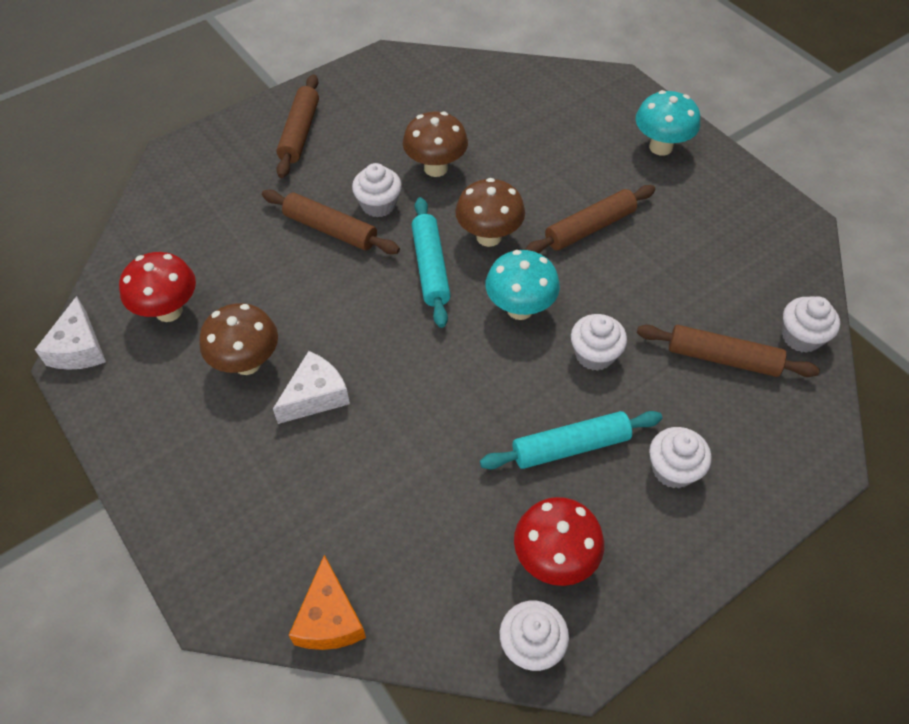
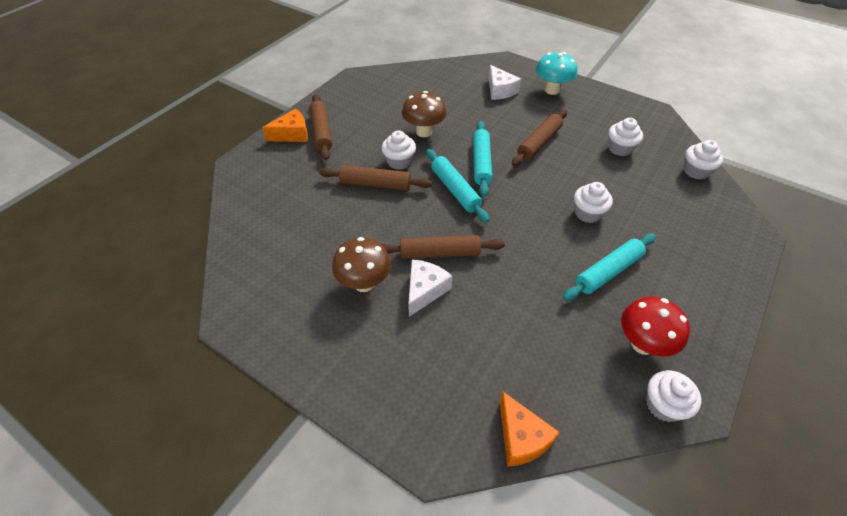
camera: 20 degrees left, 5 degrees down
white cheese [35,296,106,370] -> white cheese moved to [489,65,521,100]
red mushroom [119,252,196,322] -> none
brown mushroom [455,178,525,247] -> turquoise rolling pin [473,121,492,197]
turquoise mushroom [486,250,560,320] -> none
brown rolling pin [637,325,820,377] -> brown rolling pin moved to [382,235,505,259]
white cupcake [649,427,711,489] -> white cupcake moved to [608,118,643,156]
none -> orange cheese [262,109,308,142]

